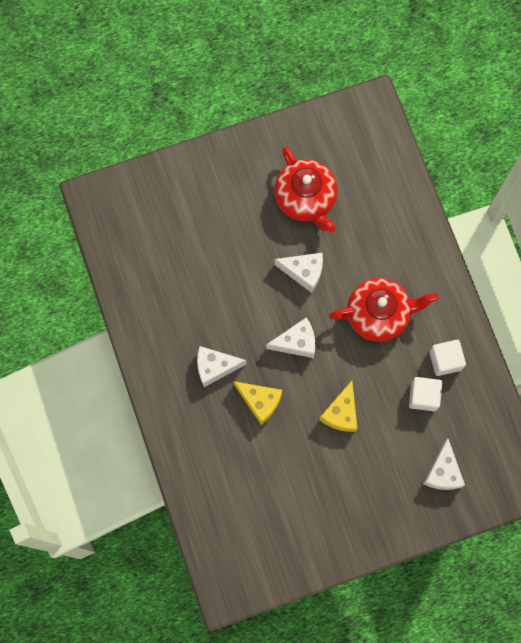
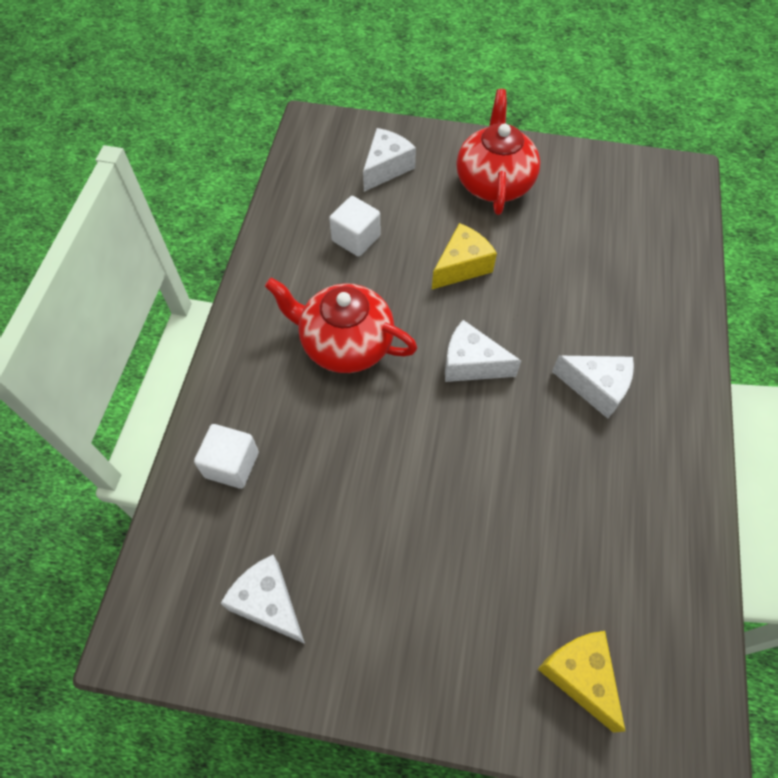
camera: 150 degrees left, 15 degrees down
yellow cheese [234,381,282,425] -> yellow cheese moved to [538,631,625,733]
red teapot [274,146,337,232] -> red teapot moved to [456,89,540,215]
white cheese [274,253,323,293] -> white cheese moved to [220,555,305,644]
white cube [429,340,466,376] -> white cube moved to [194,424,259,489]

